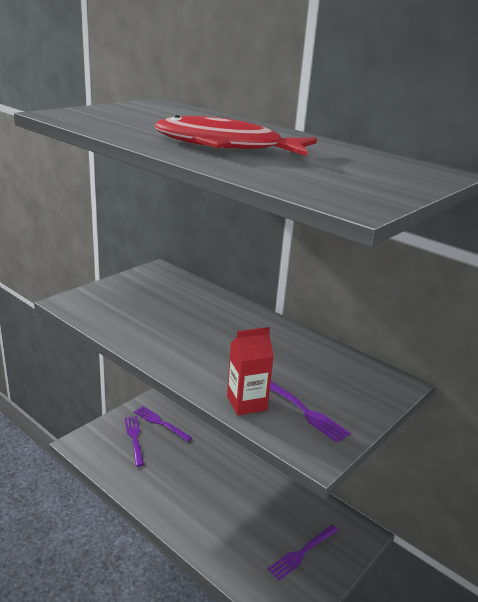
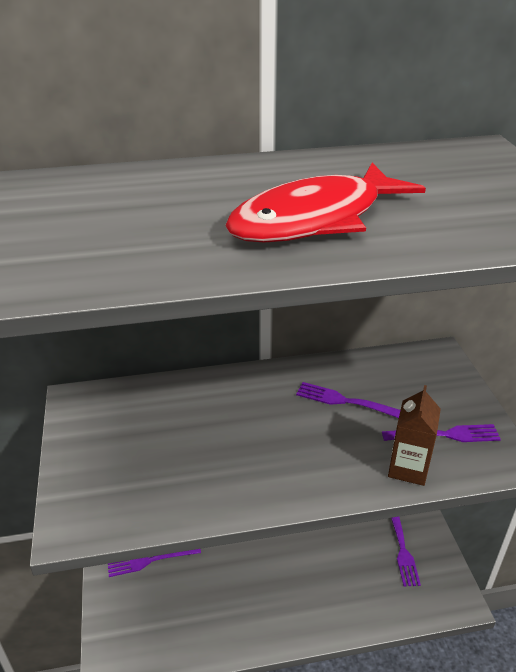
camera: 50 degrees left, 10 degrees up
purple fork [124,416,144,467] -> purple fork moved to [296,382,400,418]
red carton [227,327,274,415] -> brown carton [388,385,441,486]

